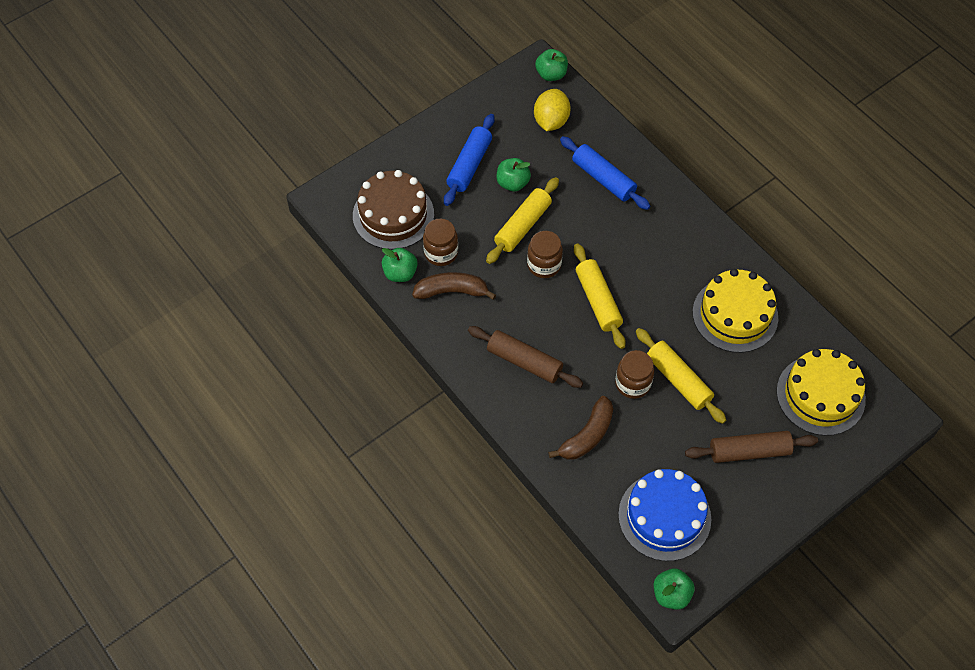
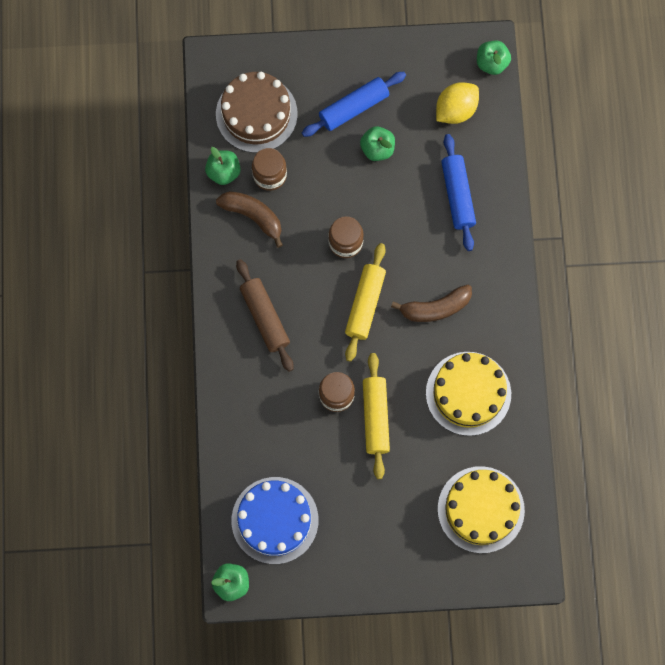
camera: 35 degrees right, 15 degrees up
yellow rolling pin [486,177,559,264] -> none
brown banana [548,396,613,460] -> brown banana moved to [391,285,472,322]
brown rolling pin [685,431,818,463] -> none

